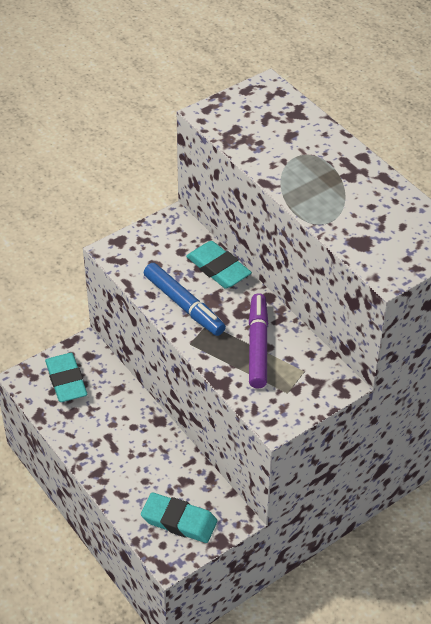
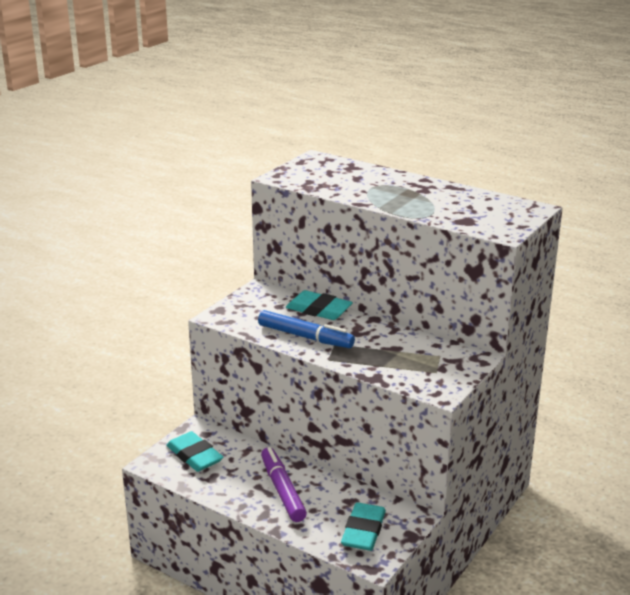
camera: 20 degrees left, 20 degrees down
turquoise eraser [141,492,218,543] -> turquoise eraser turned 75 degrees counterclockwise [341,502,386,551]
purple marker [249,293,268,388] -> purple marker moved to [261,447,307,522]

